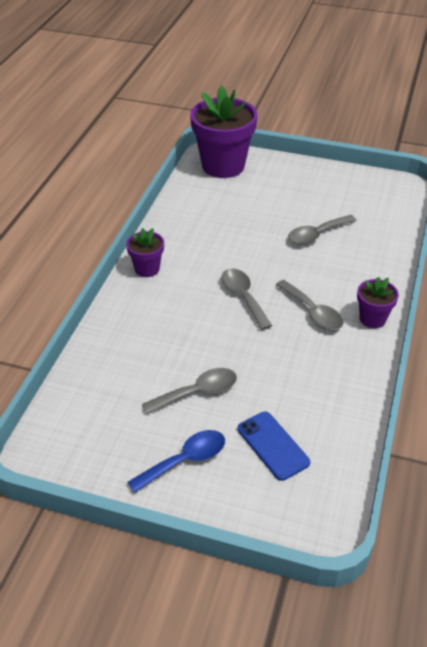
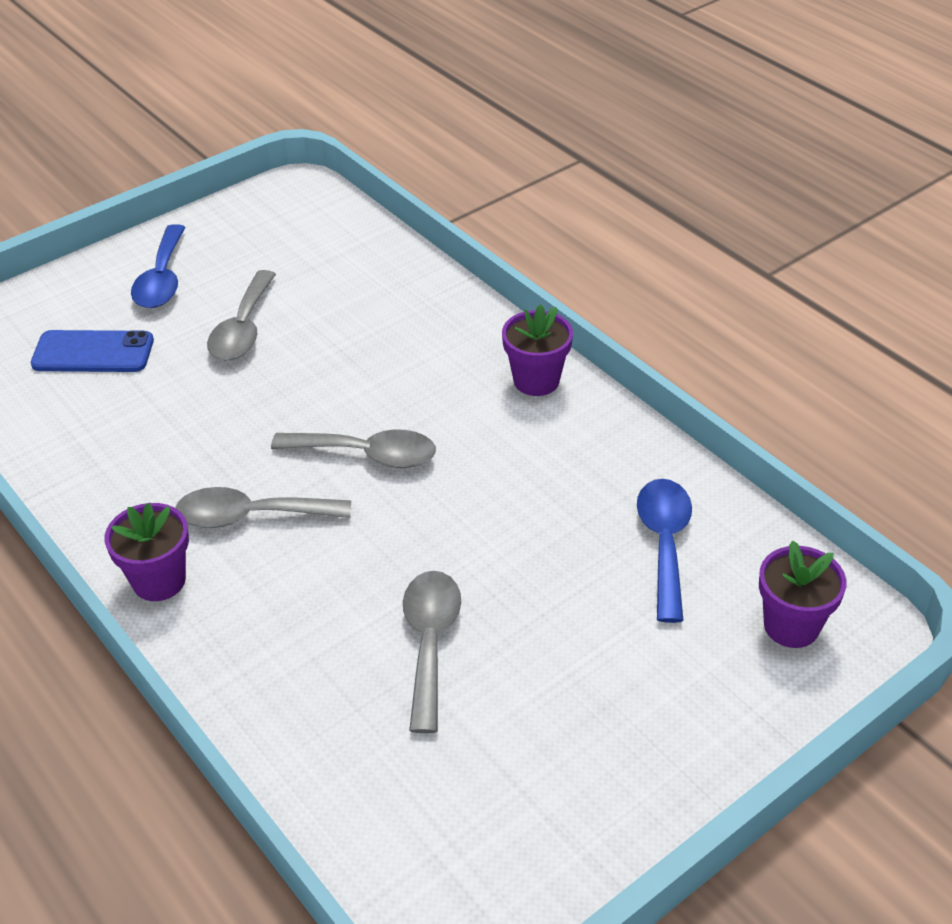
camera: 125 degrees right, 0 degrees up
purple flower pot [190,85,258,178] -> purple flower pot [759,541,846,648], size x0.49
none -> blue spoon [637,479,692,623]

